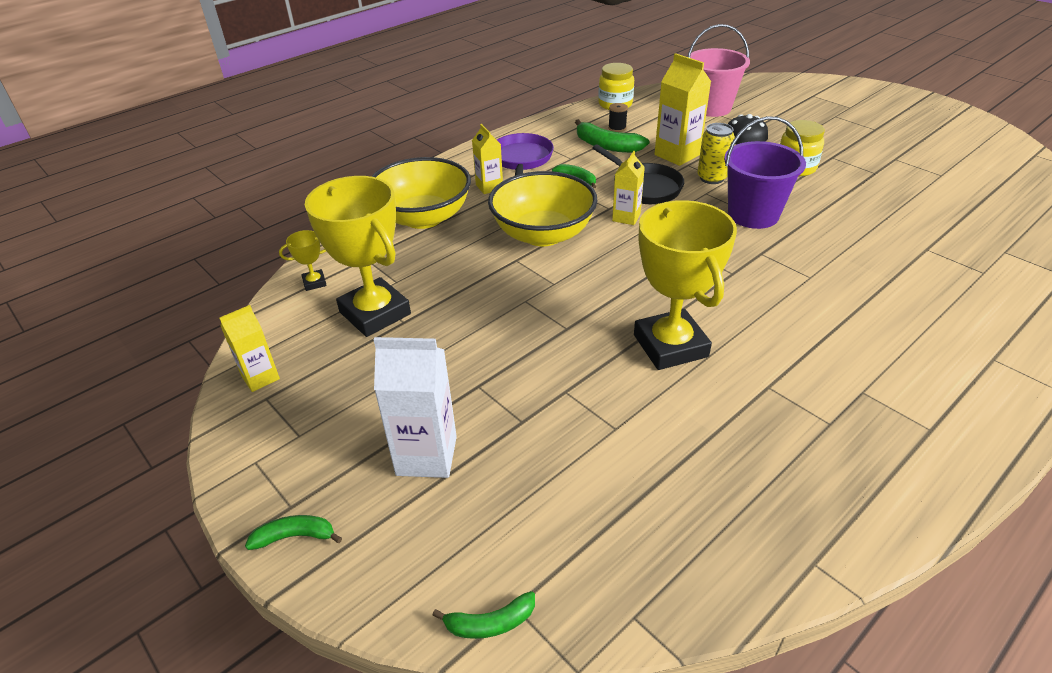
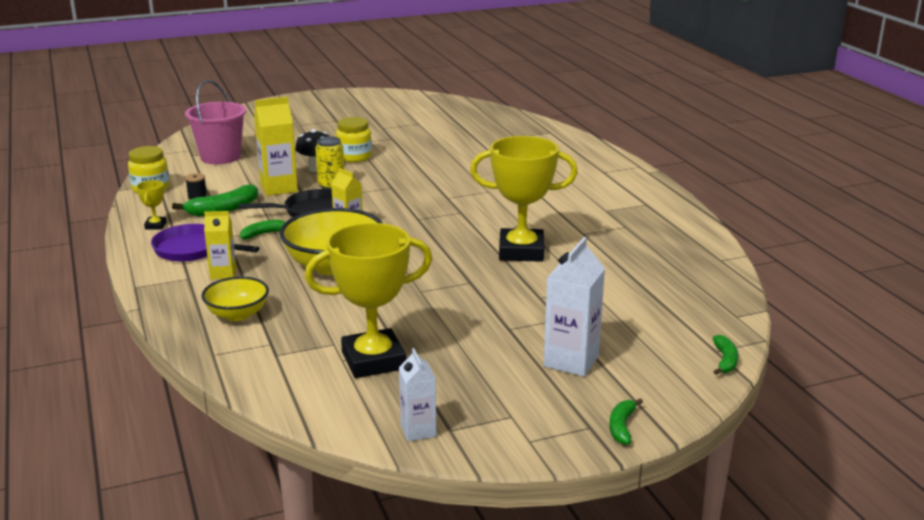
camera: 70 degrees left, 15 degrees down
yellow carton [219,305,280,392] -> white carton [399,348,436,441]
yellow trophy [279,230,327,291] -> yellow trophy moved to [136,180,167,229]
yellow bowl [371,157,471,229] -> yellow bowl [201,277,269,321], size x0.59
purple bucket [724,116,806,229] -> none

